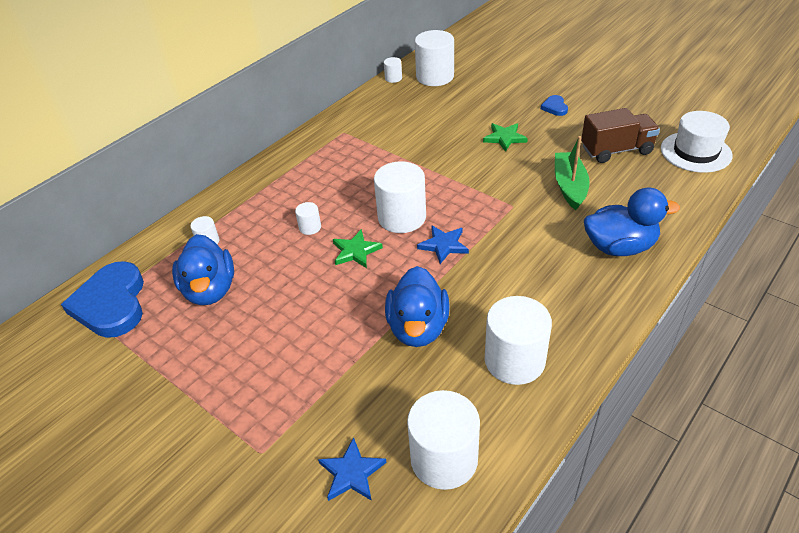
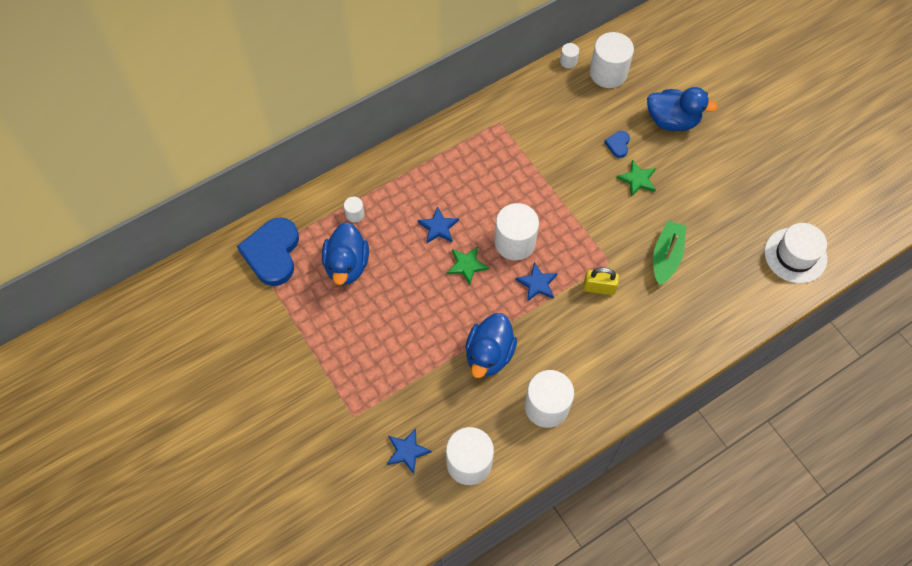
camera: 15 degrees right, 20 degrees up
white cylinder [295,202,321,235] -> blue star [418,206,459,243]
blue heart [541,95,568,116] -> blue heart moved to [604,131,630,158]
brown truck [581,108,660,163] -> none
blue duck [584,188,680,256] -> blue duck moved to [647,87,718,131]
none -> yellow padlock [583,267,619,295]

